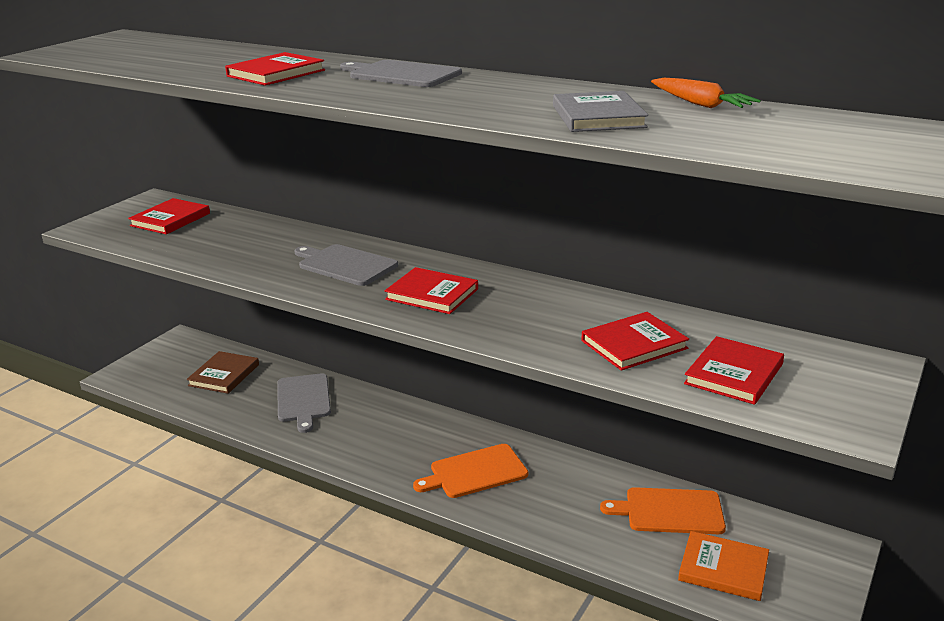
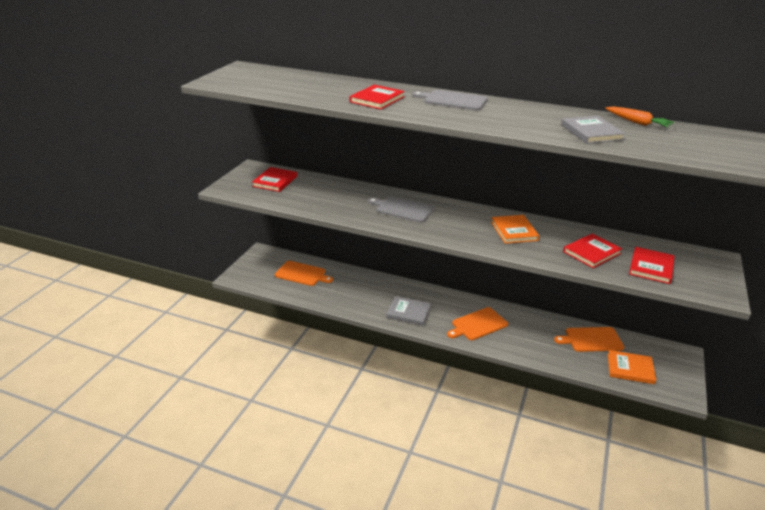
camera: 10 degrees left, 5 degrees up
brown book [187,351,259,394] -> orange cutting board [275,261,333,286]
grey cutting board [277,373,331,433] -> none
red book [385,267,478,314] -> none
none -> grey book [386,296,431,326]
none -> orange book [491,215,539,244]

